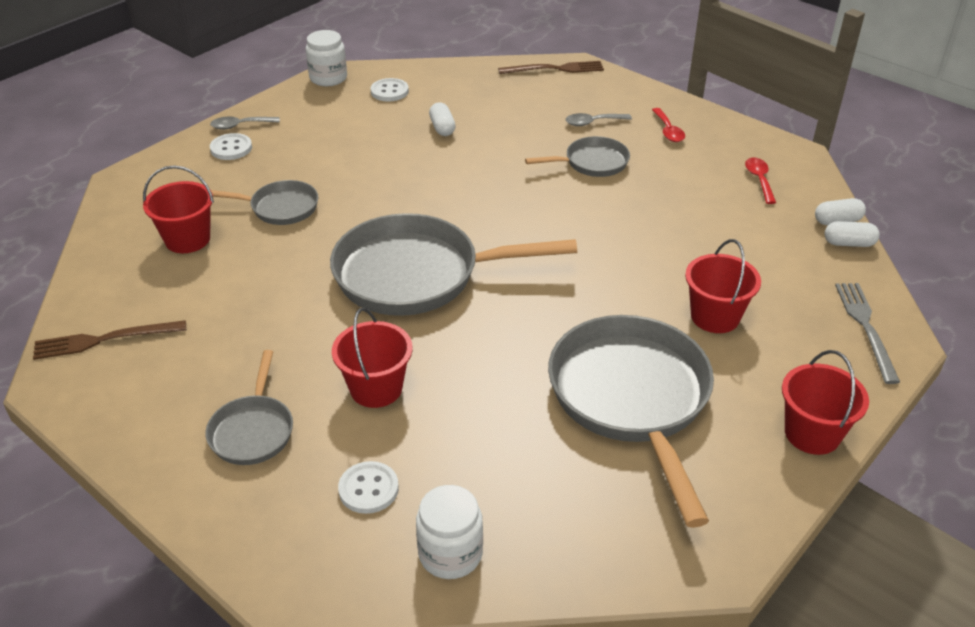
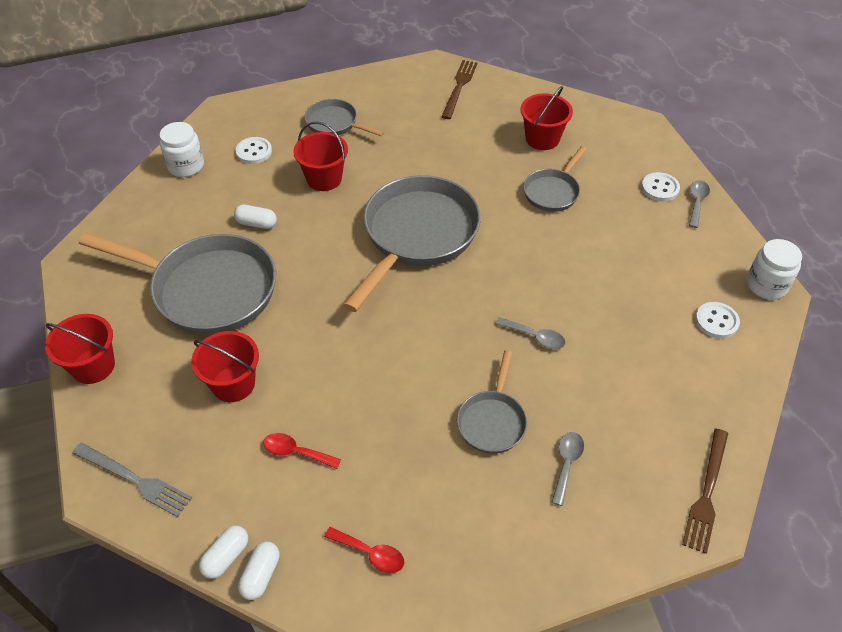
camera: 120 degrees right, 10 degrees up
white capsule [429,102,456,136] -> white capsule moved to [234,205,277,229]
red spoon [652,108,685,142] -> red spoon moved to [263,433,341,469]
none -> grey spoon [495,317,566,349]

